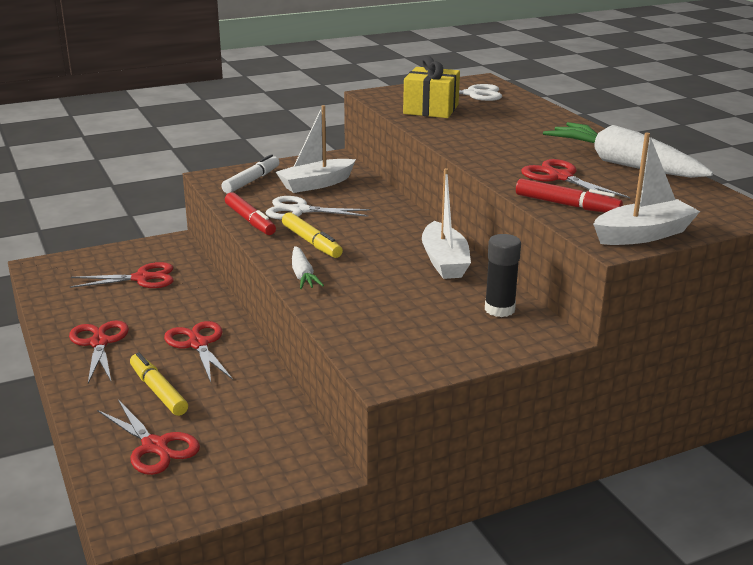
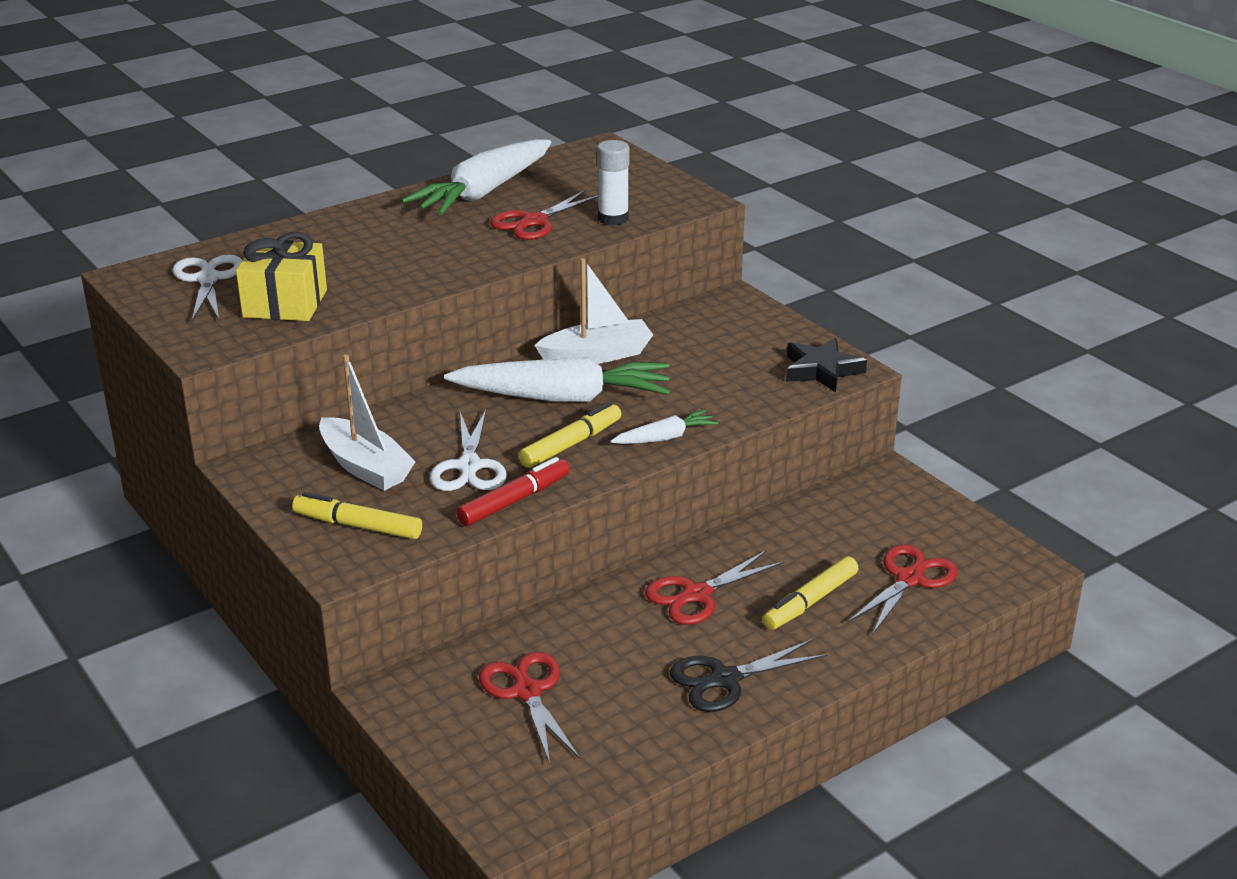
camera: 100 degrees left, 5 degrees up
red scissors [69,320,129,383] -> black scissors [670,639,827,712]
white marker [221,154,279,193] -> yellow marker [292,492,422,539]
black glue stick [485,234,521,317] -> none
red marker [516,179,623,213] -> white glue stick [597,140,629,226]
white boat [593,133,700,245] -> none
none -> white carrot [444,357,670,402]
none -> black star [786,338,867,393]

